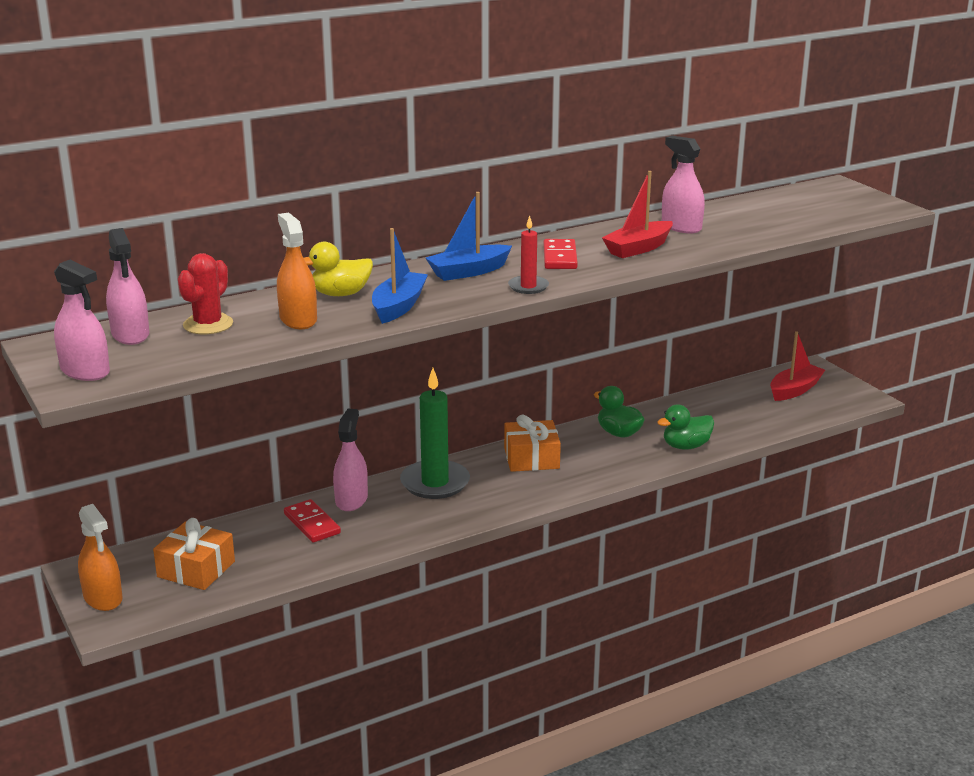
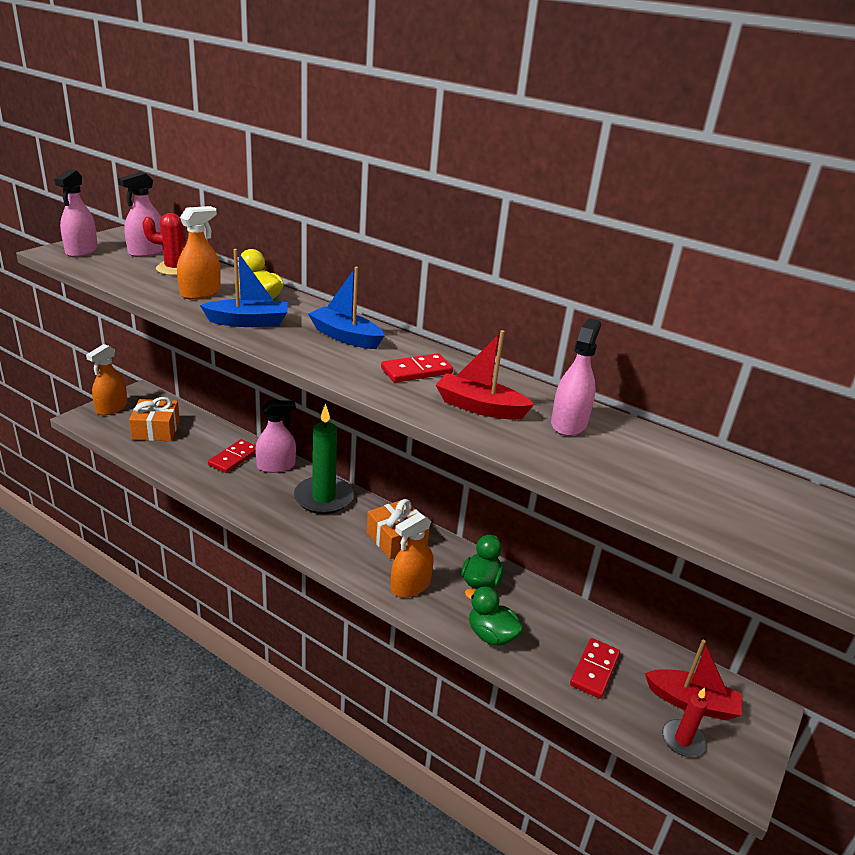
camera: 60 degrees right, 5 degrees up
red candle [508,215,549,294] -> red candle moved to [662,687,708,757]
none -> orange spray bottle [391,512,434,598]
none -> red domino [570,638,620,699]

